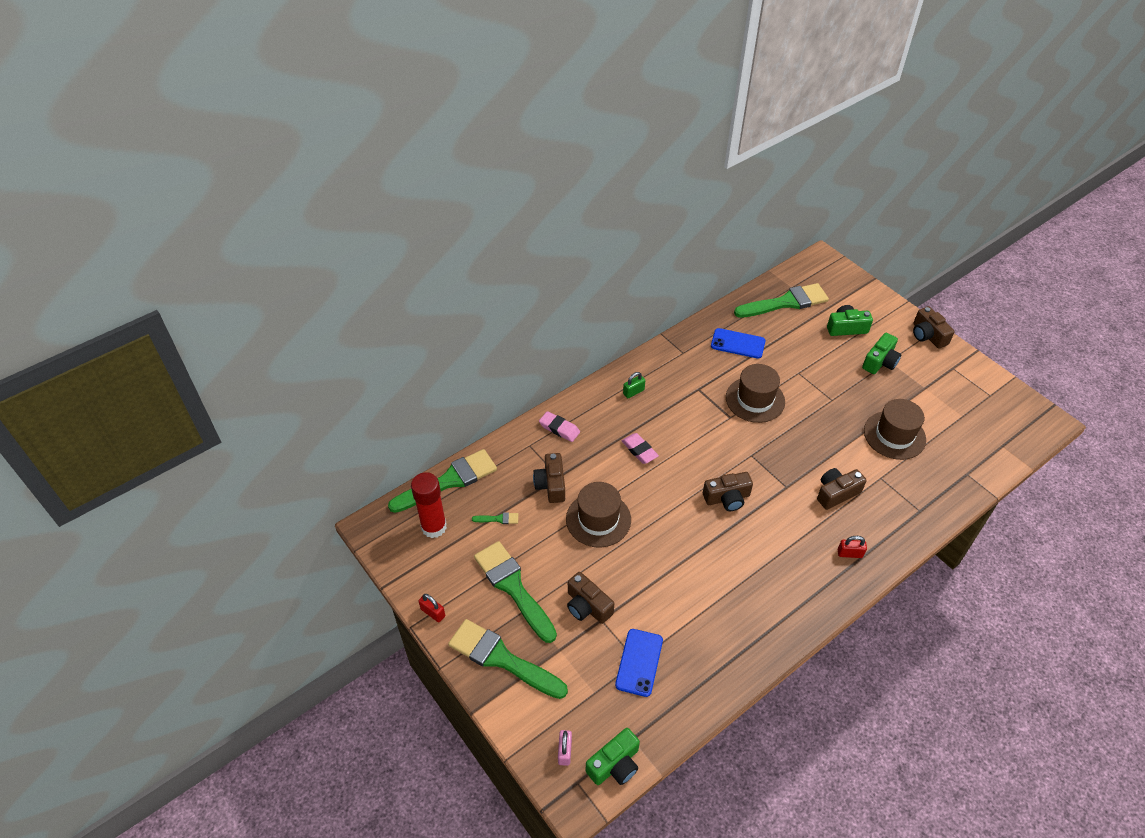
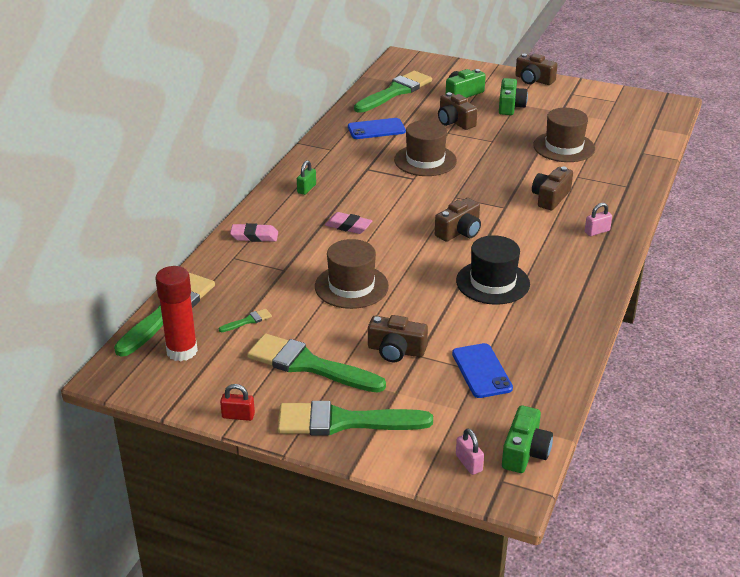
camera: 30 degrees left, 15 degrees down
brown camera [533,453,565,503] -> brown camera moved to [438,92,478,130]
red padlock [838,536,867,558] -> pink padlock [585,203,612,236]
none -> black hat [456,235,530,305]

